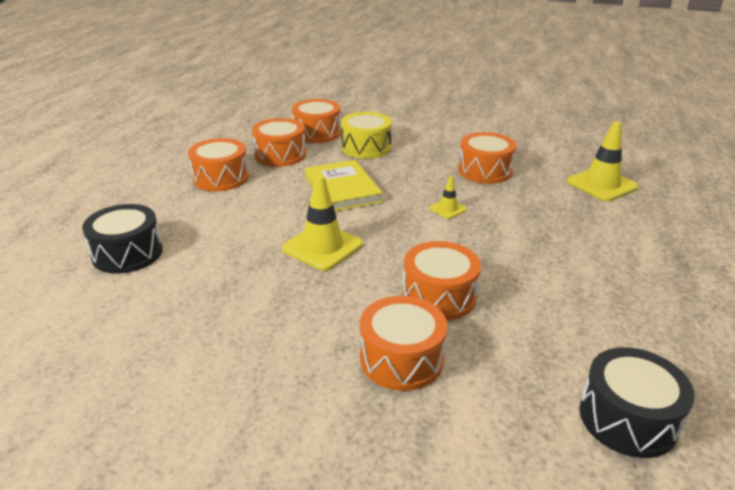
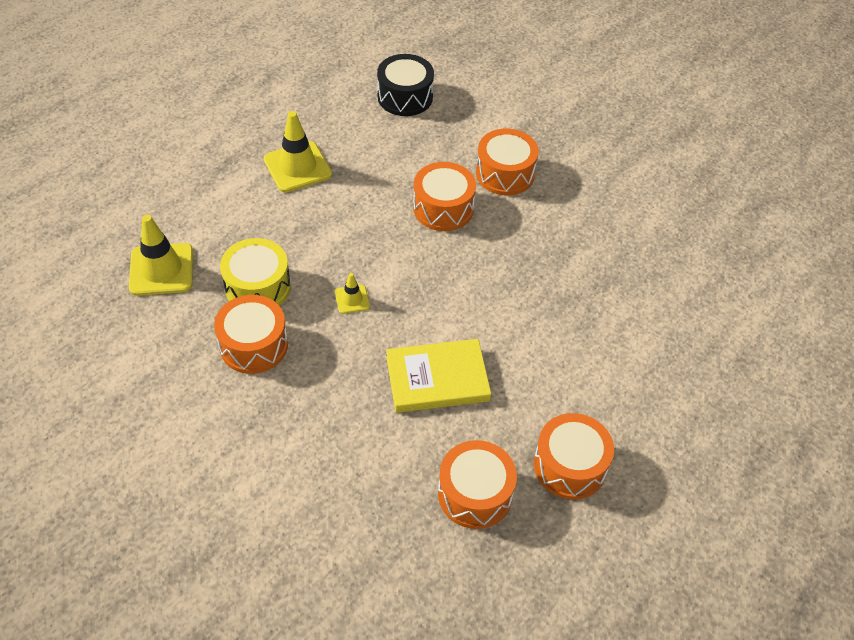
camera: 155 degrees left, 20 degrees up
black drum [82,204,162,274] -> none
yellow traffic cone [282,175,363,271] -> yellow traffic cone moved to [264,111,332,192]
orange drum [292,99,341,143] -> none
yellow book [305,160,383,211] -> yellow book turned 75 degrees clockwise [386,339,491,413]
yellow drum [341,112,392,159] -> yellow drum moved to [220,238,291,305]

